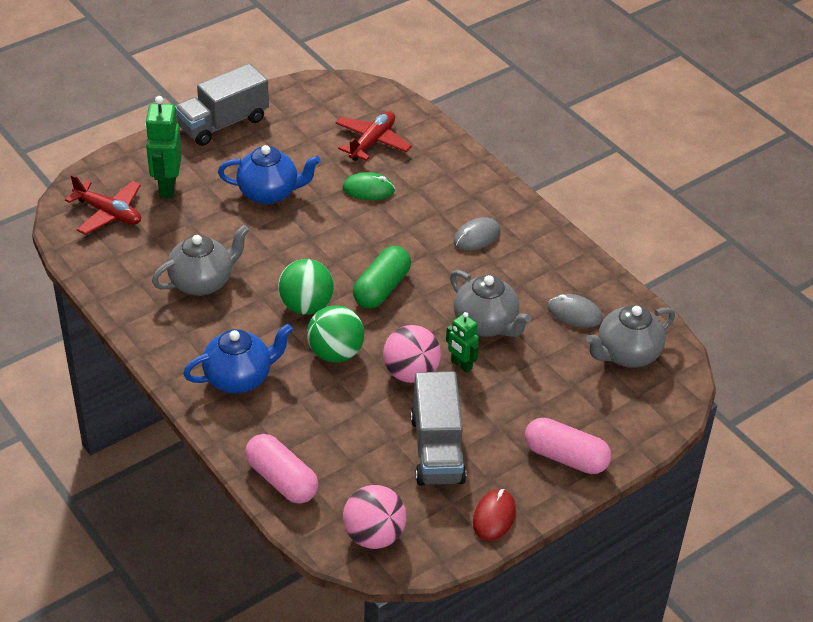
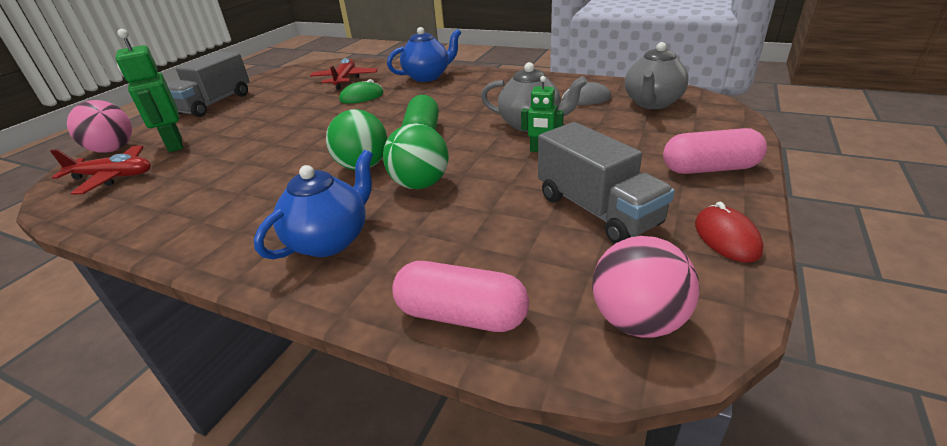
camera: 25 degrees left, 10 degrees down
grey teapot [152,225,249,296] -> none
blue teapot [218,145,321,204] -> blue teapot moved to [387,27,461,82]
pink ball [383,325,441,383] -> pink ball moved to [67,100,132,153]
grey mouse [453,217,500,251] -> none

